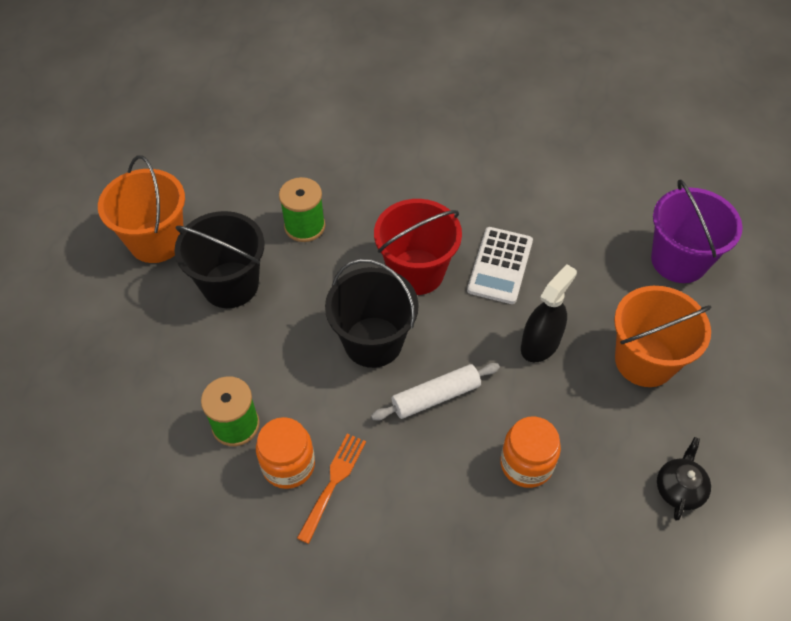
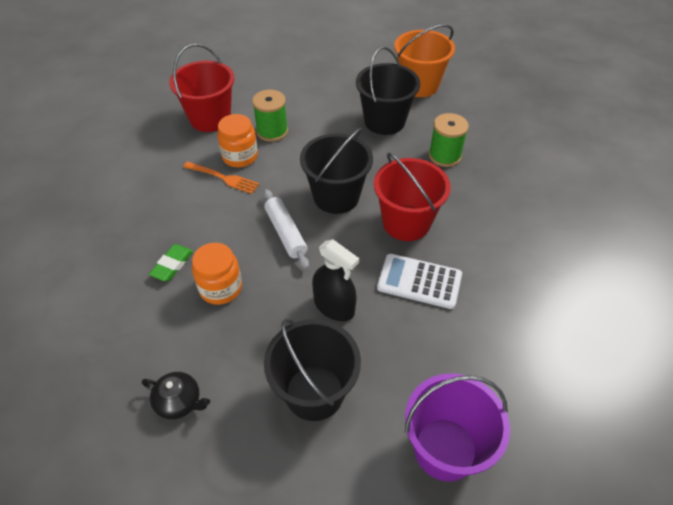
camera: 90 degrees right, 5 degrees down
orange bucket [614,286,712,387] -> black bucket [264,319,361,421]
none -> green eraser [149,245,193,281]
none -> red bucket [169,44,234,132]

